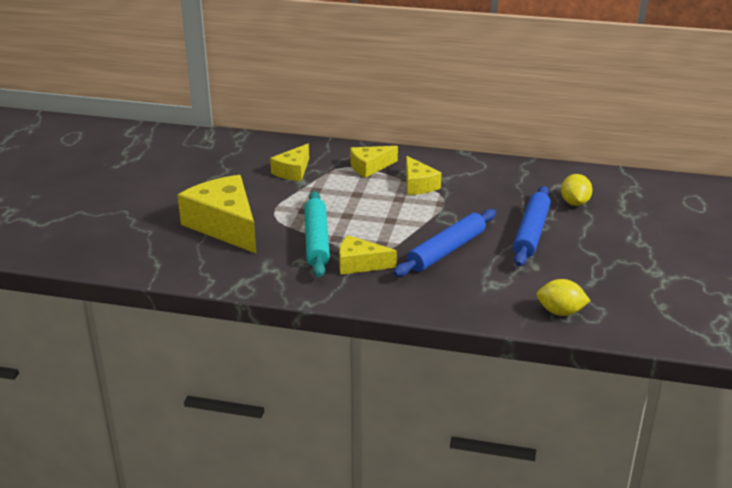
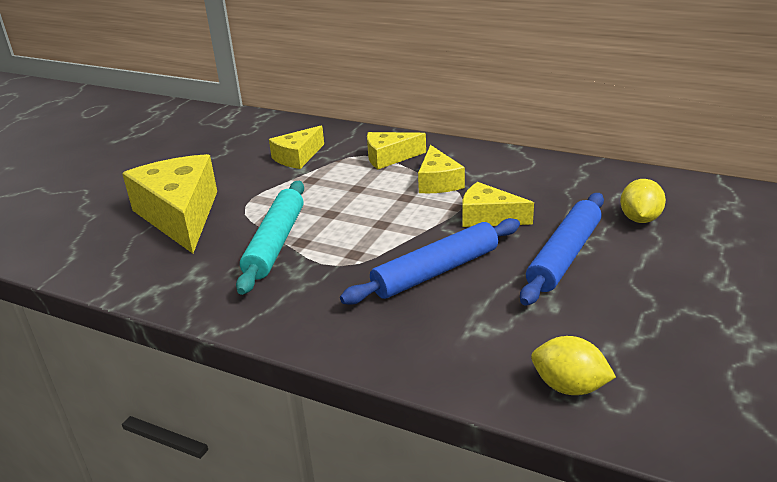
camera: 15 degrees right, 0 degrees up
yellow cheese [339,235,397,274] -> yellow cheese moved to [462,182,534,227]

